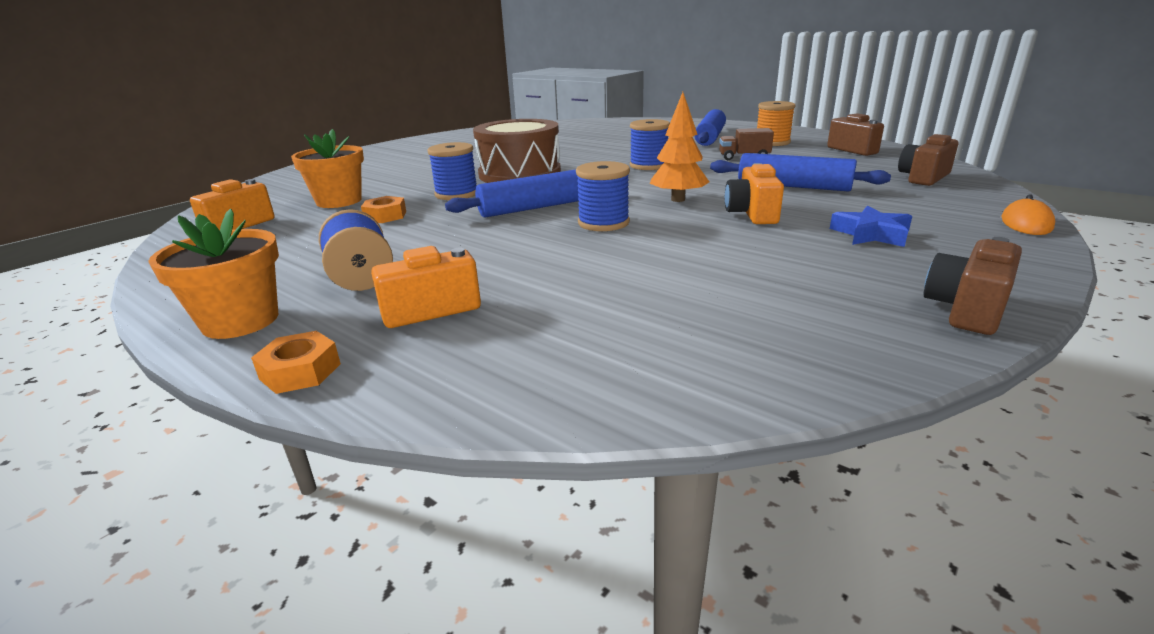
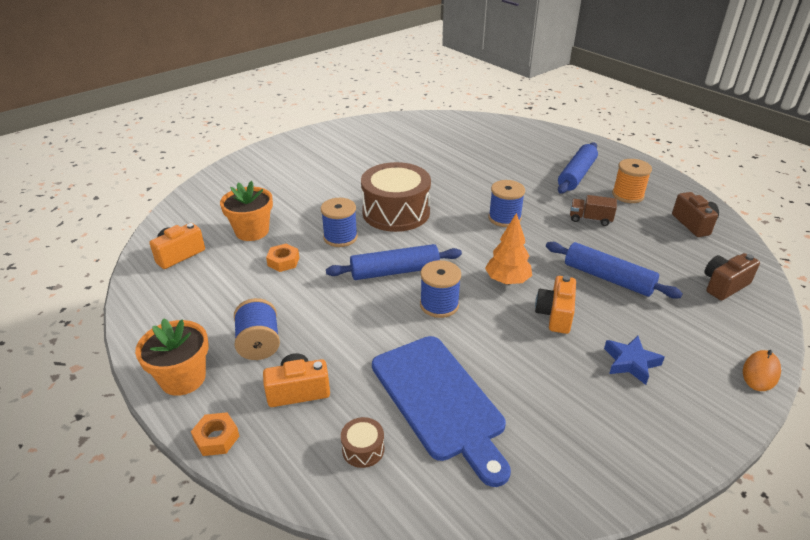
camera: 10 degrees right, 10 degrees up
brown camera [923,237,1022,335] -> none
none -> brown drum [341,417,384,468]
none -> blue cutting board [372,336,511,487]

